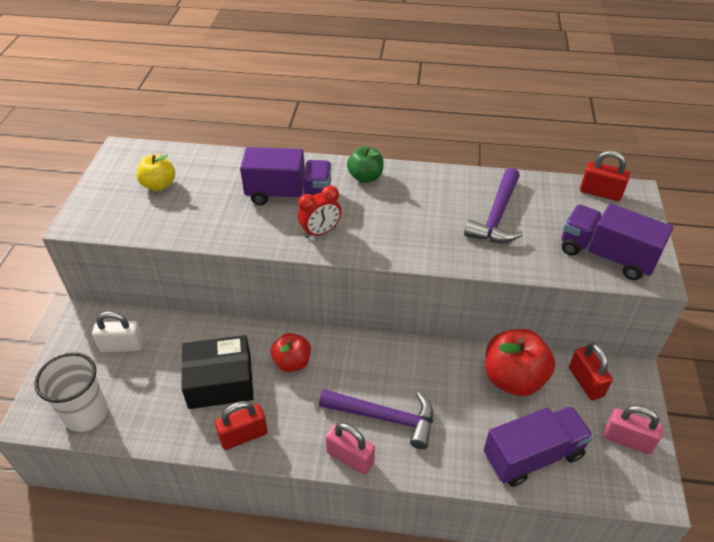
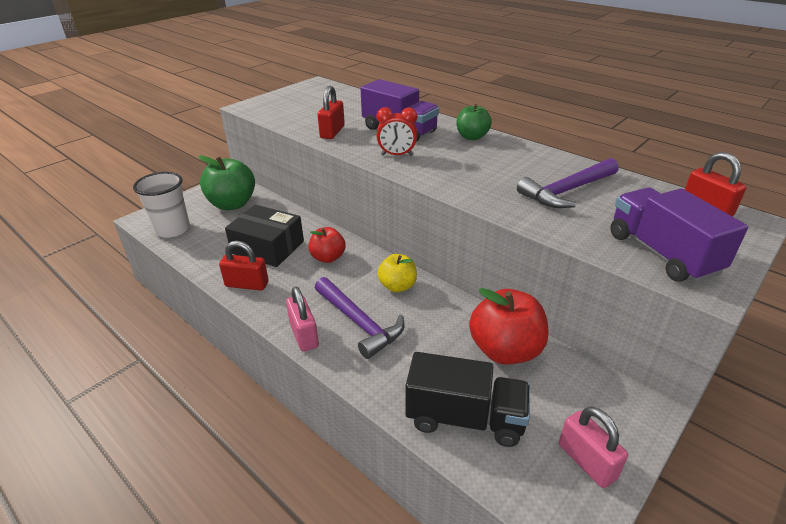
camera: 35 degrees right, 10 degrees down
white padlock [92,311,144,352] -> green apple [198,155,255,210]
yellow apple [136,154,175,191] -> yellow apple moved to [377,254,417,292]
purple truck [484,406,594,487] -> black truck [405,352,530,447]
red padlock [569,343,613,400] -> red padlock moved to [318,86,345,139]

